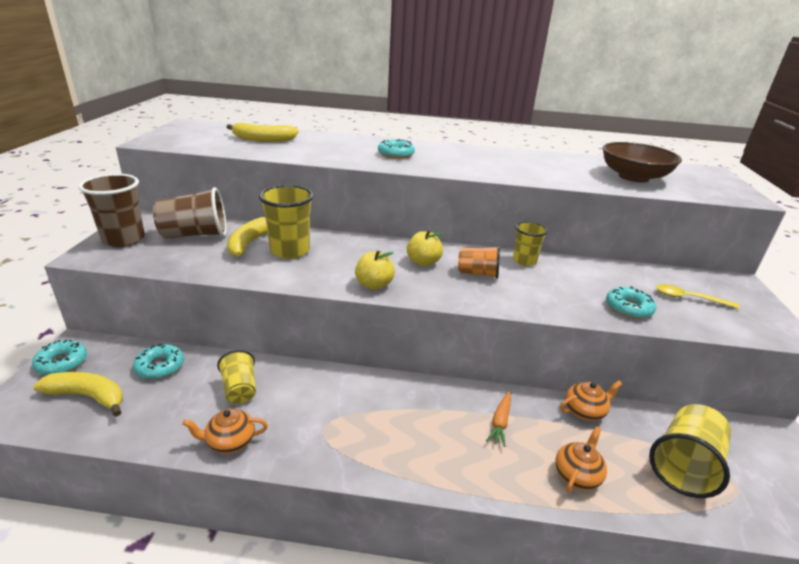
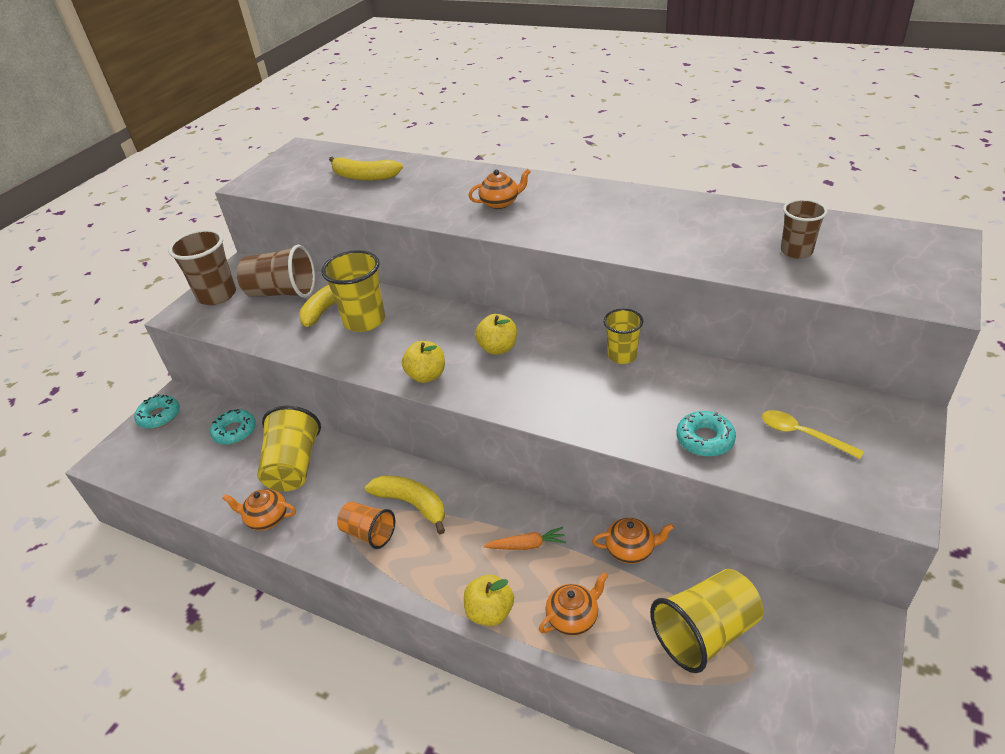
camera: 25 degrees right, 10 degrees up
yellow banana [34,372,123,417] -> yellow banana moved to [365,476,445,534]
yellow cup [217,350,256,404] -> yellow cup [257,406,321,491], size x1.61
turquoise donut [378,139,415,159] -> orange teapot [468,169,531,209]
orange cup [458,246,500,279] -> orange cup moved to [337,502,395,549]
orange carrot [486,391,511,447] -> orange carrot turned 135 degrees counterclockwise [484,527,566,550]
brown bowl [603,142,682,182] -> brown cup [781,199,828,259]
none -> yellow apple [464,575,514,626]

